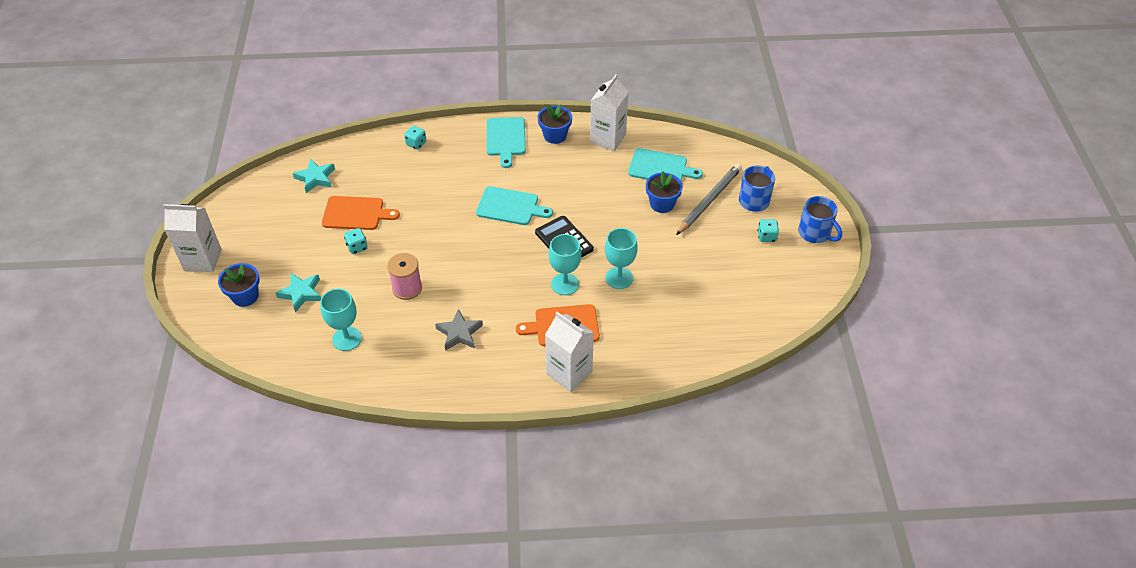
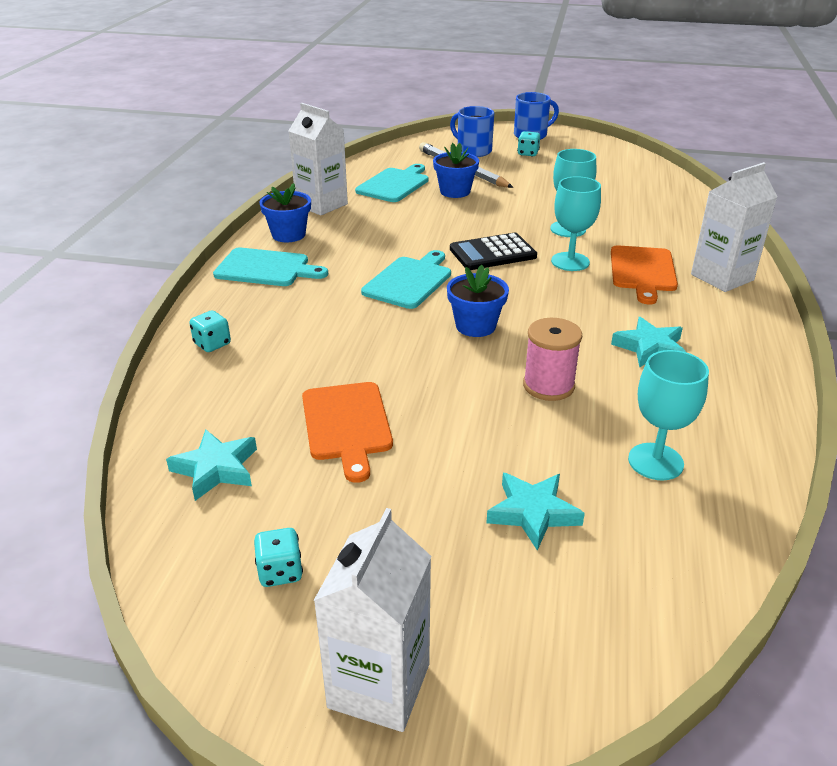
camera: 75 degrees left, 15 degrees down
blue flower pot [218,263,260,307] -> blue flower pot moved to [447,265,509,337]
orange cutting board [322,196,400,230] -> orange cutting board turned 150 degrees clockwise [302,382,393,483]
turquoise dice [344,228,368,254] -> turquoise dice moved to [254,528,303,587]
grey star [435,309,483,351] -> turquoise star [611,317,686,367]

